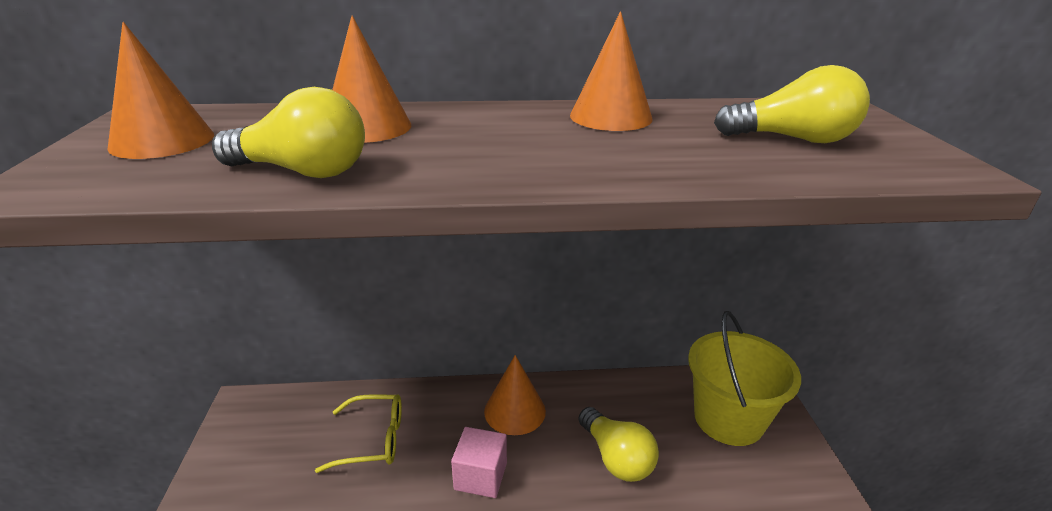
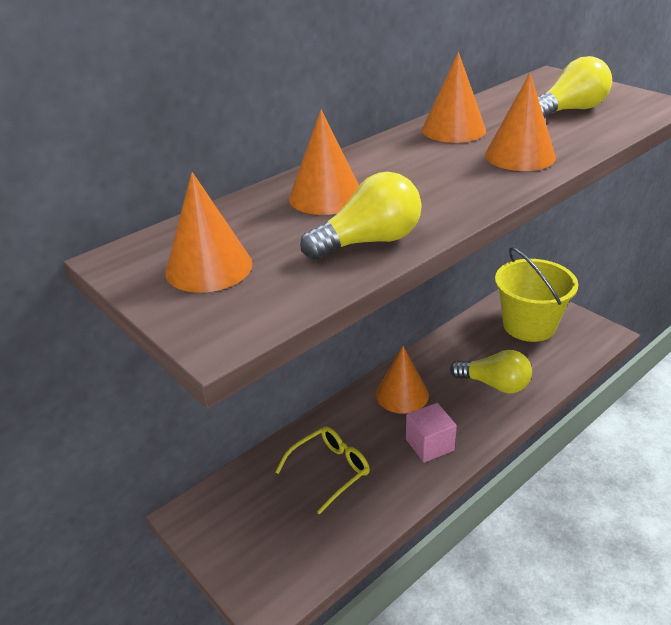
camera: 35 degrees left, 5 degrees up
none -> orange cone [485,73,556,171]

